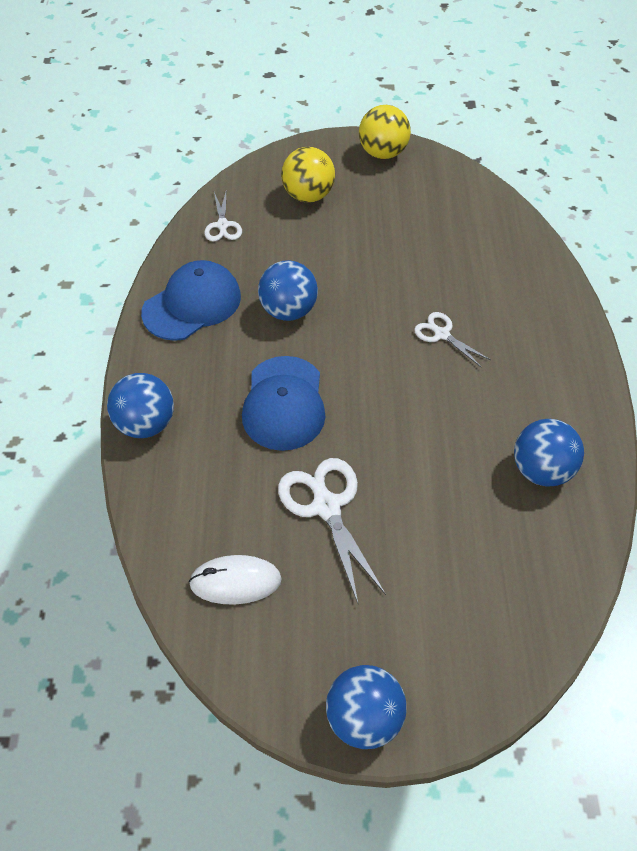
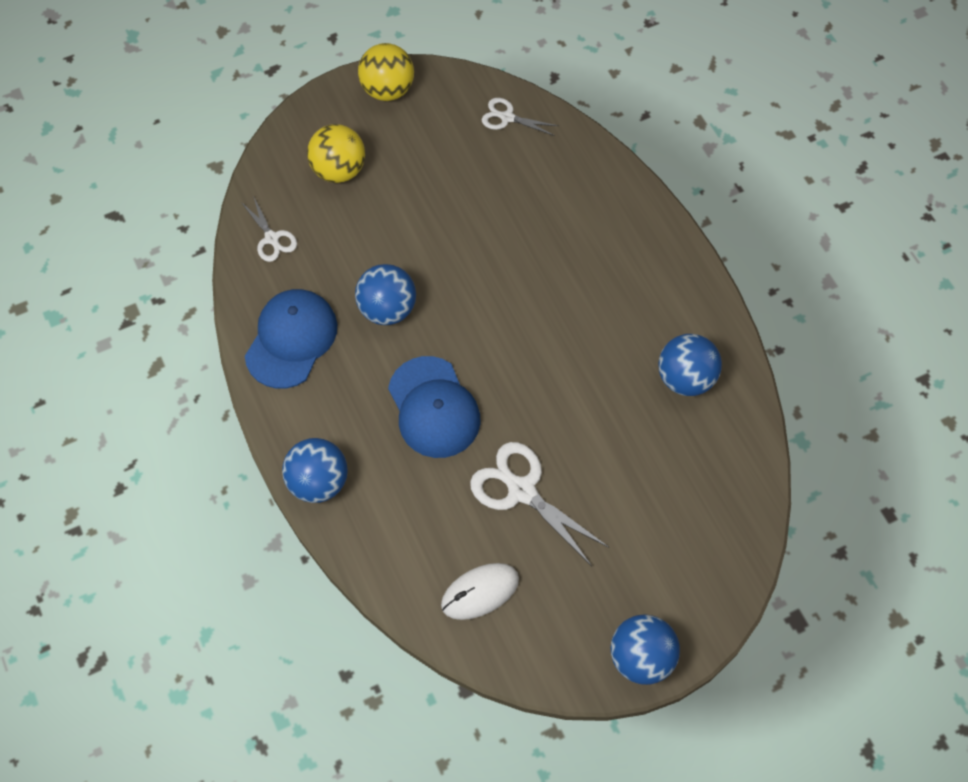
camera: 25 degrees left, 10 degrees up
white scissors [414,312,491,368] -> white scissors moved to [482,98,558,136]

